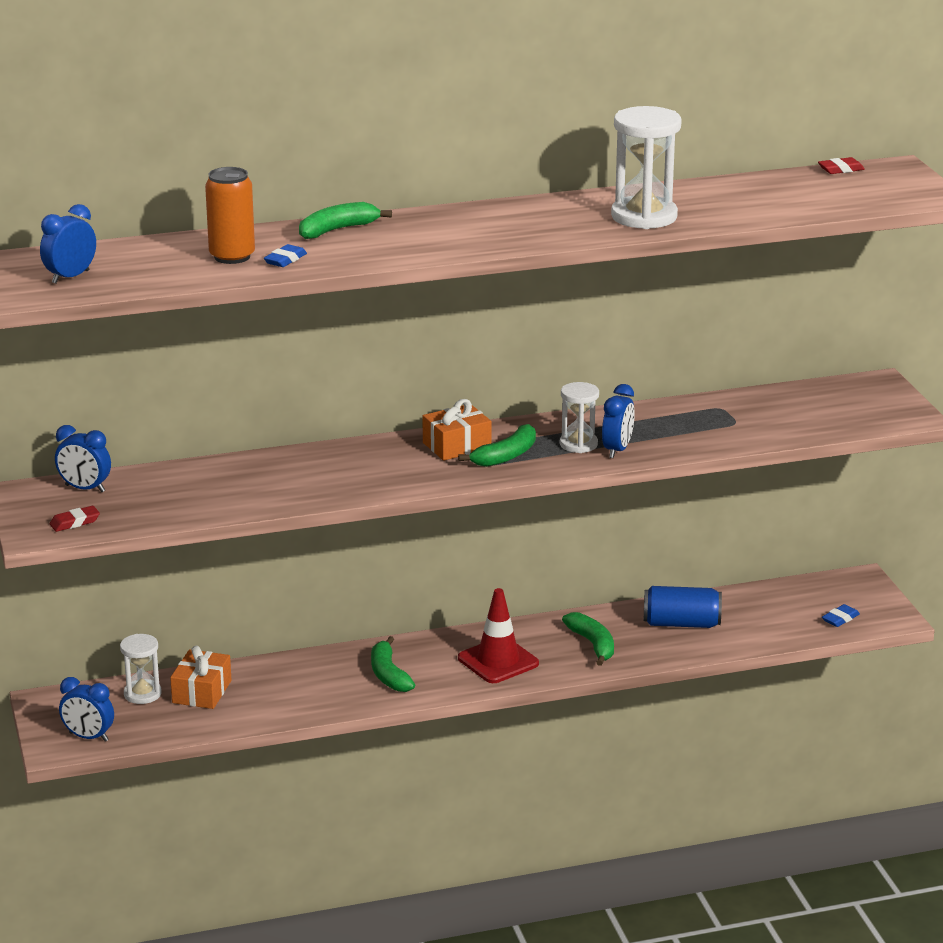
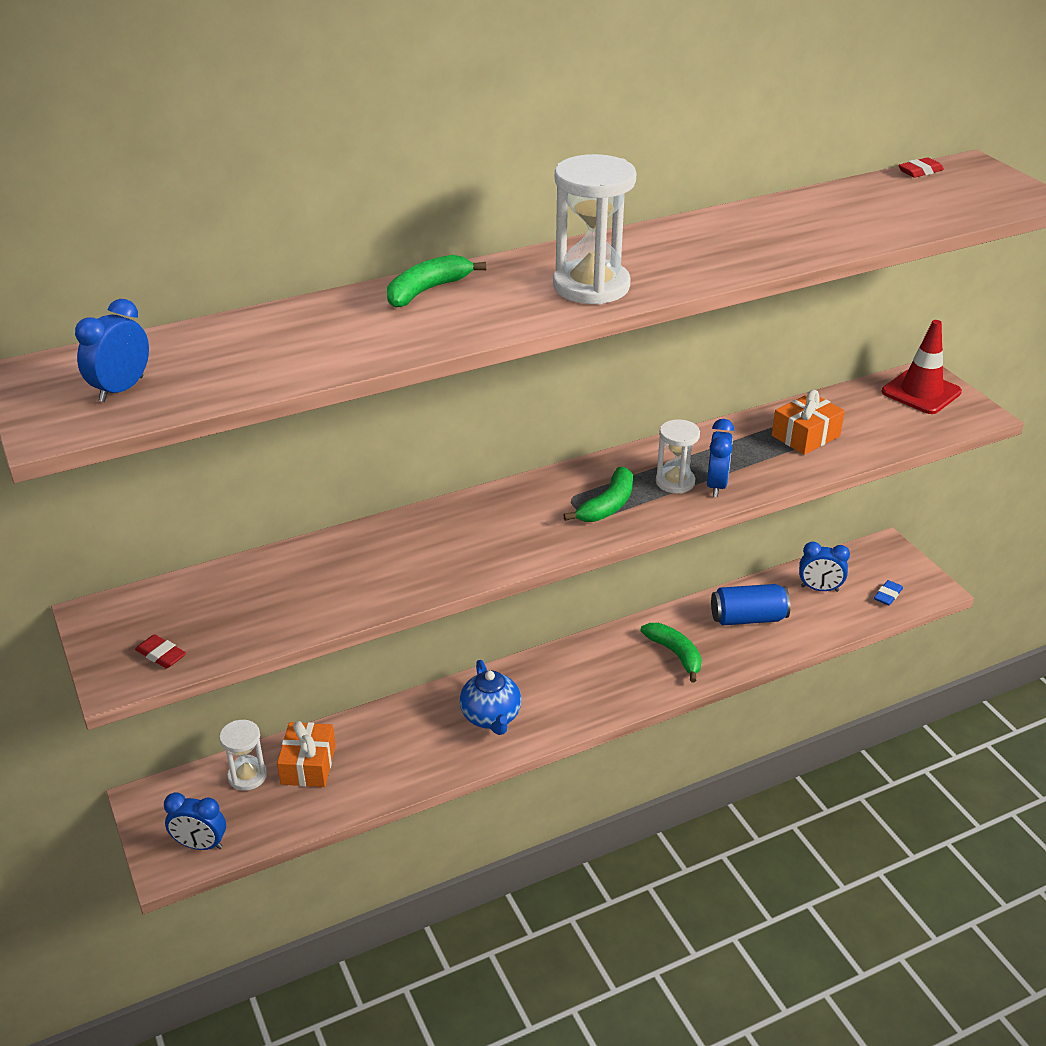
camera: 10 degrees left, 10 degrees up
red eraser [50,506,100,532] -> red eraser turned 75 degrees clockwise [135,634,186,669]
blue clock [55,425,111,492] -> blue clock moved to [799,541,850,592]
orange can [205,167,255,264] -> none
blue eraser [264,244,307,267] -> none
green banana [371,636,415,692] -> blue teapot [460,660,521,735]
orange gift [422,399,492,461] -> orange gift moved to [772,390,845,455]
red traffic cone [458,588,539,683] -> red traffic cone moved to [882,320,962,414]
white hourglass [611,106,682,229] -> white hourglass moved to [553,154,637,305]

